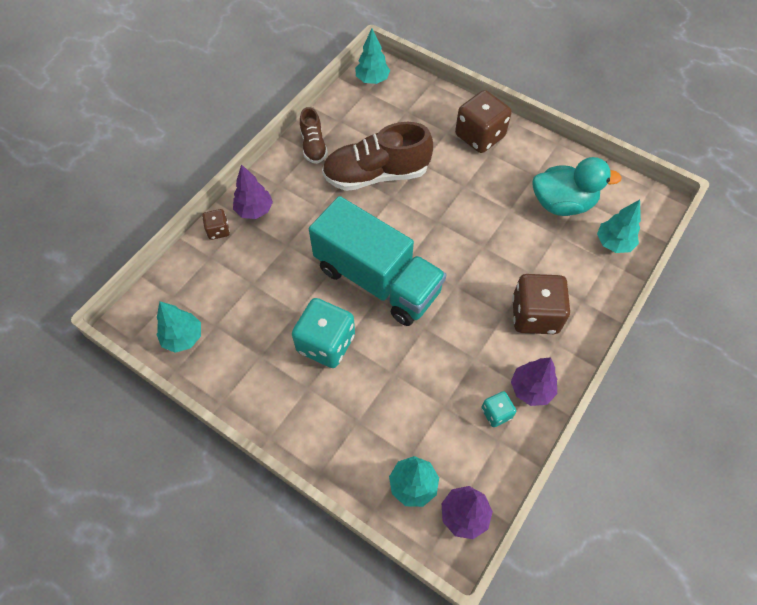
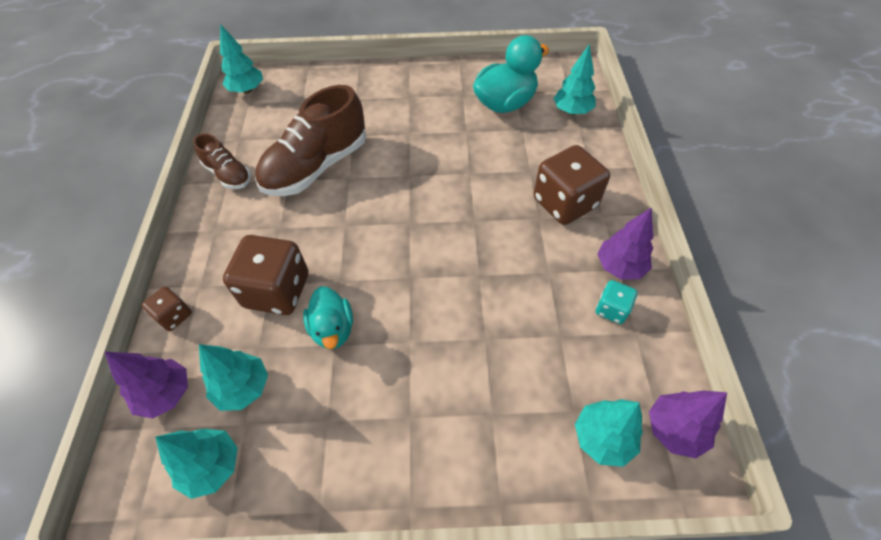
camera: 35 degrees left, 5 degrees down
purple tree [233,164,273,219] -> purple tree moved to [105,352,188,419]
turquoise dice [292,298,355,368] -> none
turquoise truck [309,196,446,326] -> none
brown dice [455,90,512,153] -> brown dice moved to [223,235,308,315]
none -> turquoise tree [199,344,268,411]
none -> turquoise duck [303,286,353,349]

